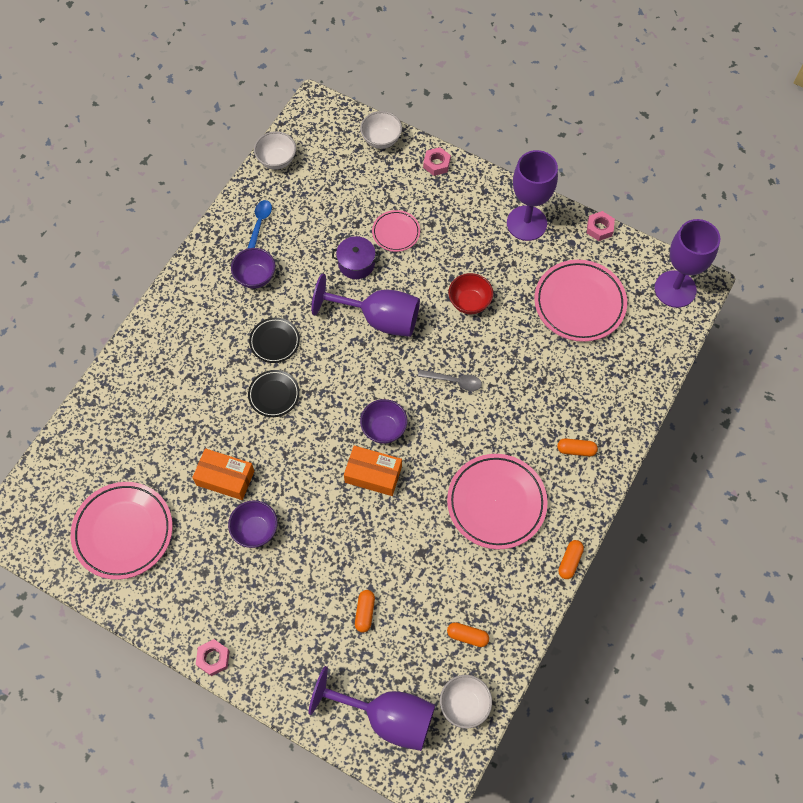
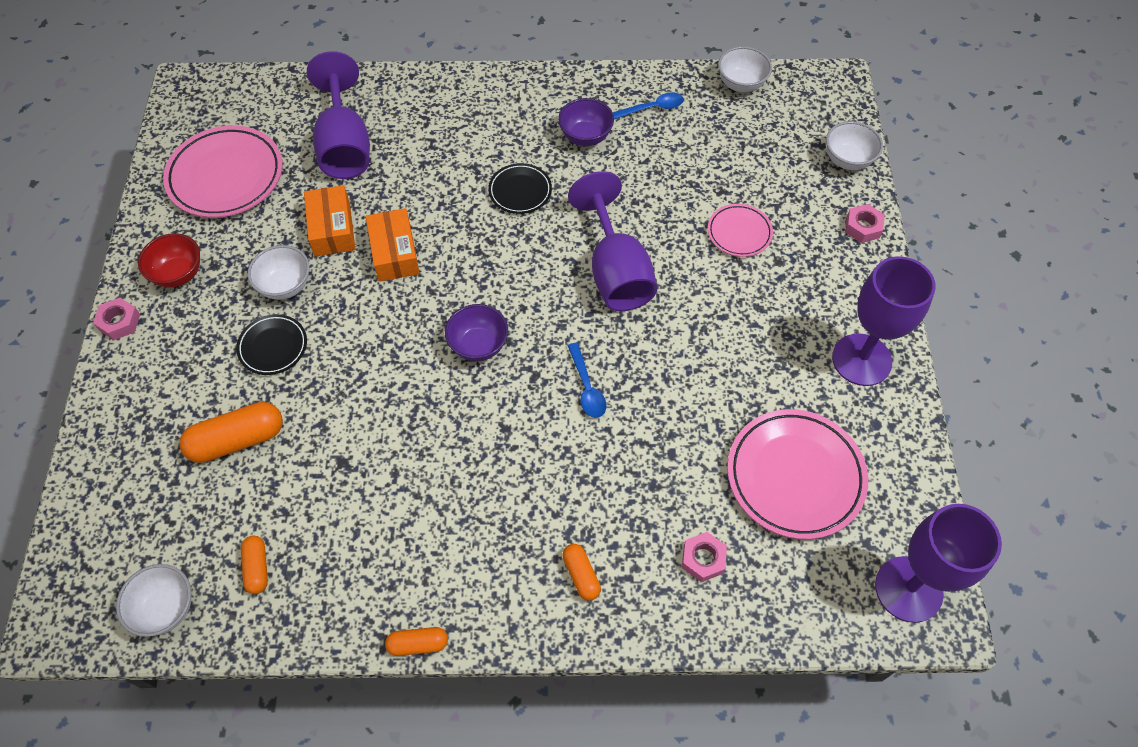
camera: 60 degrees right, 5 degrees down
purple bowl [228,500,278,548] -> white bowl [248,245,310,300]
black plate [248,370,300,417] -> black plate moved to [236,314,307,375]
purple goblet [308,666,435,751] -> purple goblet moved to [307,51,370,179]
purple pot [332,236,380,279] -> none
orange box [344,445,402,496] -> orange box moved to [366,208,420,282]
orange capsule [355,590,375,633] -> orange capsule [179,402,283,463], size x1.79
grey spoon [418,370,482,391] -> blue spoon [568,343,606,418]
pink plate [447,454,548,549] -> none
red bowl [448,273,493,314] -> red bowl moved to [138,233,200,288]
pink nut [587,211,615,241] -> pink nut moved to [682,532,727,582]

